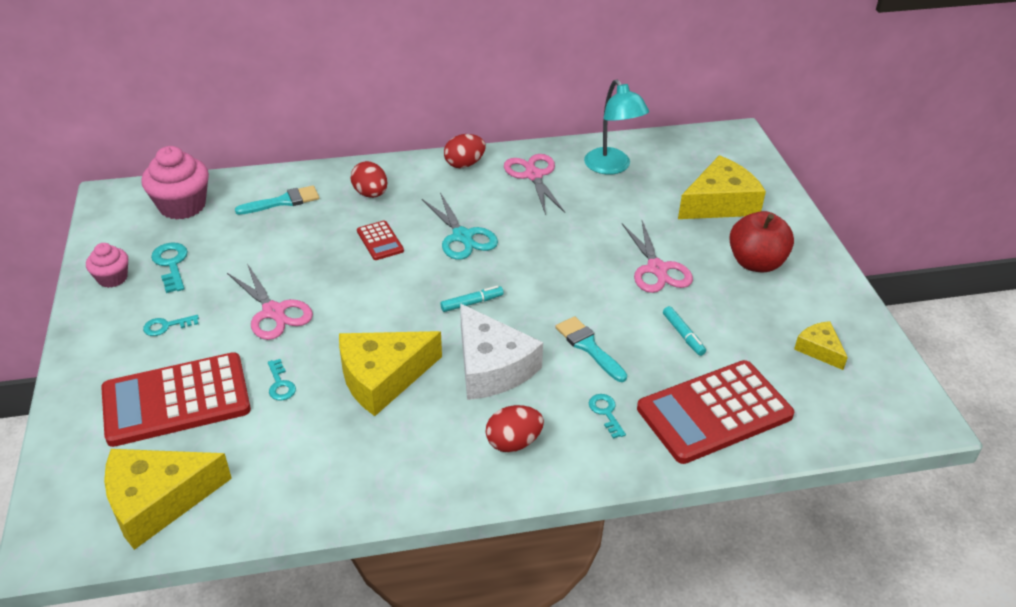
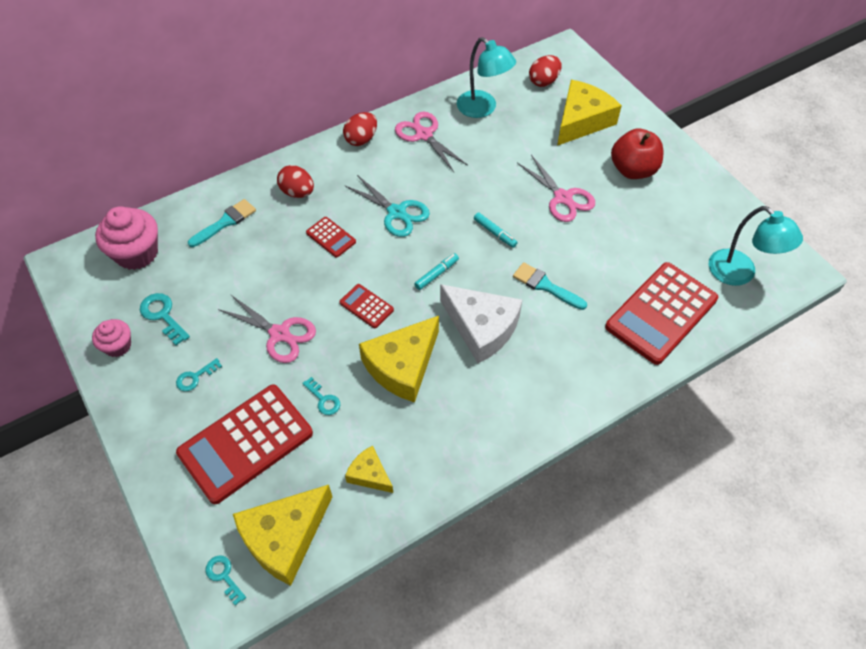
camera: 20 degrees left, 15 degrees up
red egg [486,405,544,452] -> red egg moved to [529,55,562,87]
turquoise key [589,394,626,439] -> turquoise key moved to [205,555,246,606]
turquoise marker [663,306,706,356] -> turquoise marker moved to [474,212,517,248]
yellow cheese [794,321,848,370] -> yellow cheese moved to [345,446,393,493]
none -> red calculator [340,284,394,328]
none -> turquoise lamp [709,206,803,286]

